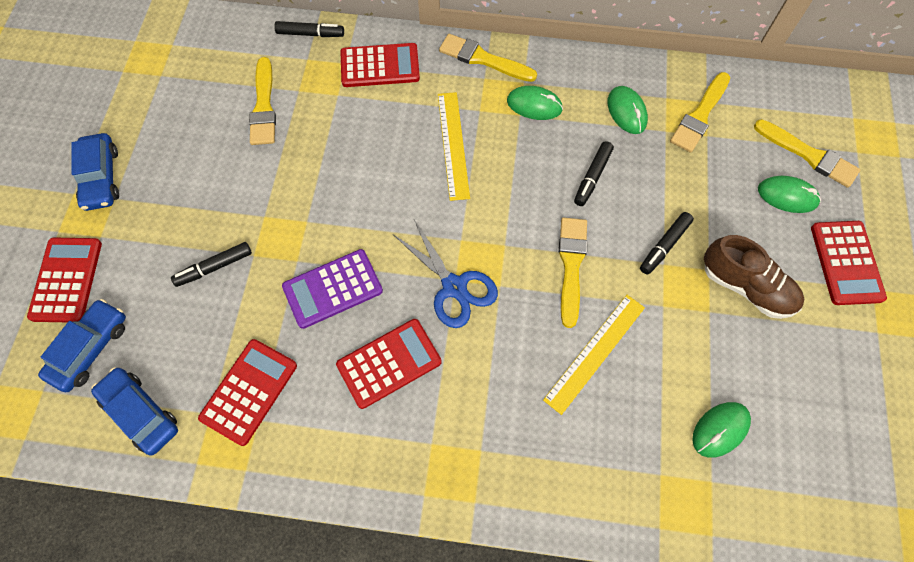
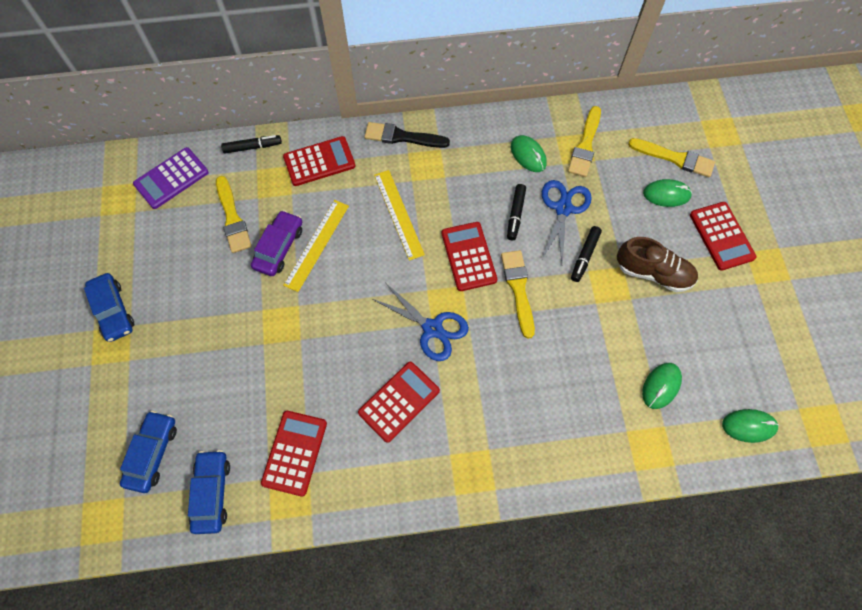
camera: 15 degrees left, 0 degrees up
red calculator [27,238,102,322] -> red calculator moved to [442,222,497,291]
blue car [91,367,178,456] -> blue car turned 60 degrees clockwise [188,450,230,534]
black marker [171,242,252,287] -> none
purple calculator [282,249,383,329] -> purple calculator moved to [133,147,209,209]
yellow brush [439,34,537,82] -> black brush [364,122,450,148]
green mouse [507,86,563,120] -> green mouse moved to [722,409,779,443]
yellow ruler [543,295,645,415] -> yellow ruler moved to [283,200,349,292]
none -> purple car [251,210,302,276]
none -> blue scissors [541,180,592,263]

